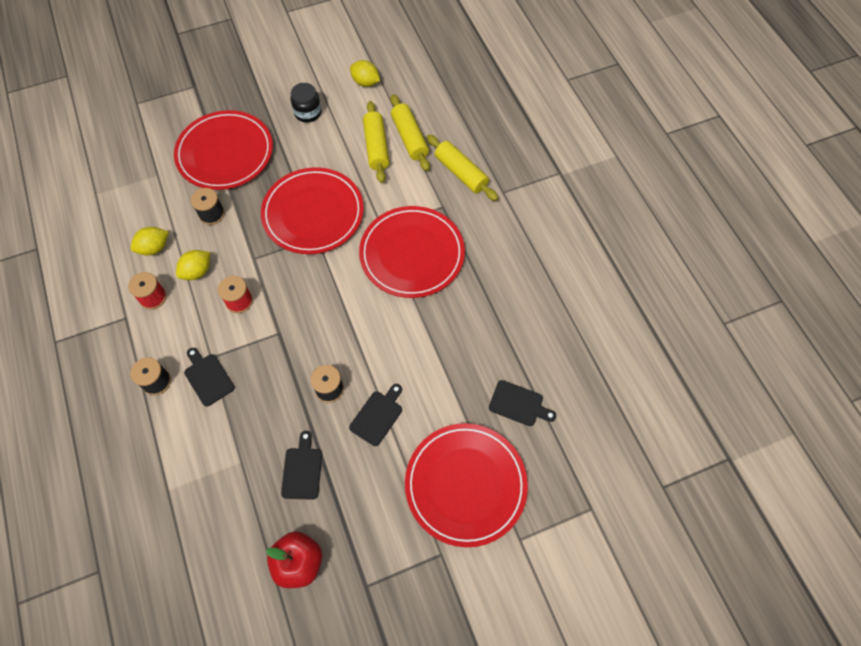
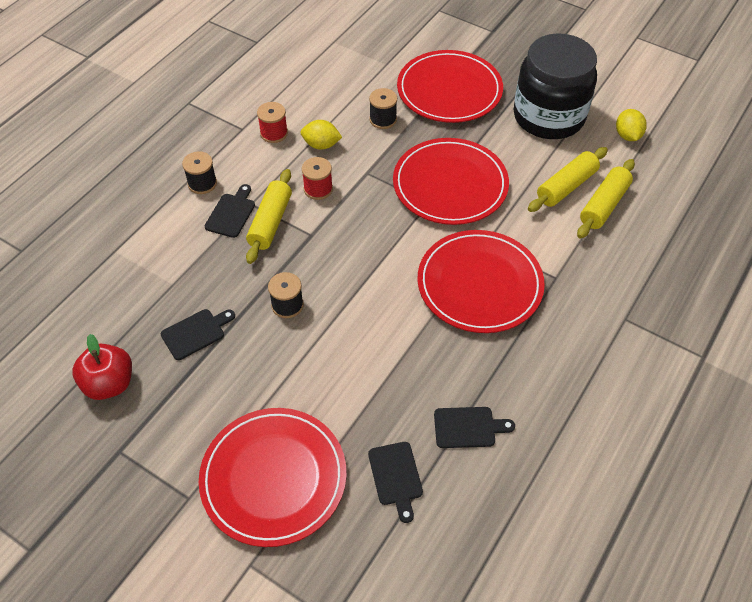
camera: 55 degrees right, 10 degrees down
yellow lemon [131,227,169,255] -> none
black jar [291,83,321,123] -> black jar [513,33,597,139], size x2.30
black cutting board [349,384,402,446] -> black cutting board moved to [434,407,515,448]
yellow rolling pin [427,135,498,201] -> yellow rolling pin moved to [246,169,292,264]

